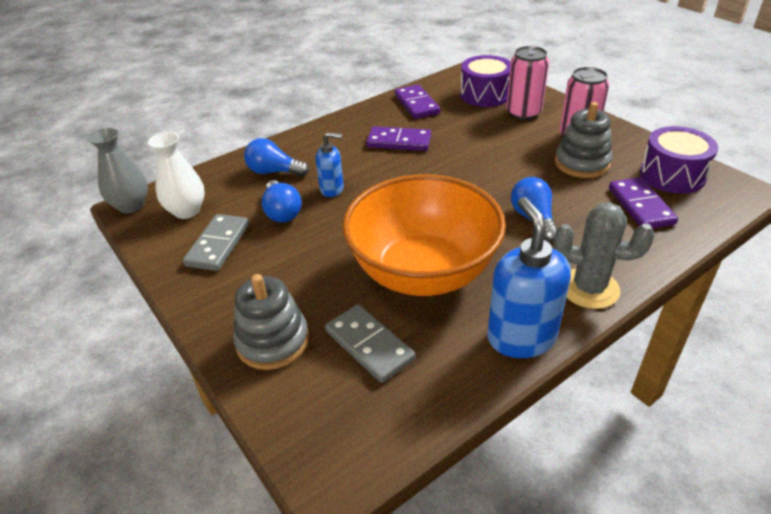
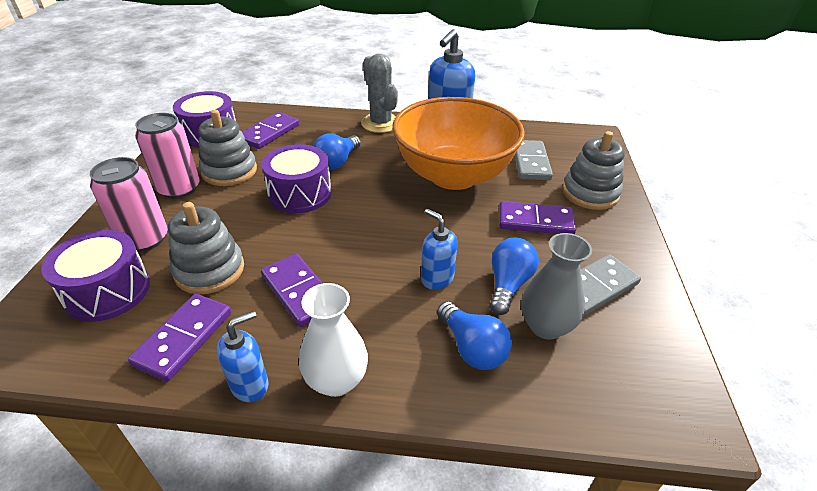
camera: 140 degrees left, 0 degrees up
grey vase [87,128,148,213] -> grey vase moved to [521,233,592,339]
white vase [148,132,205,219] -> white vase moved to [299,283,368,397]
none -> grey stacking toy [168,202,244,294]
none -> blue soap dispenser [217,311,268,402]
none -> purple drum [261,144,331,213]
none -> purple domino [499,201,576,234]

